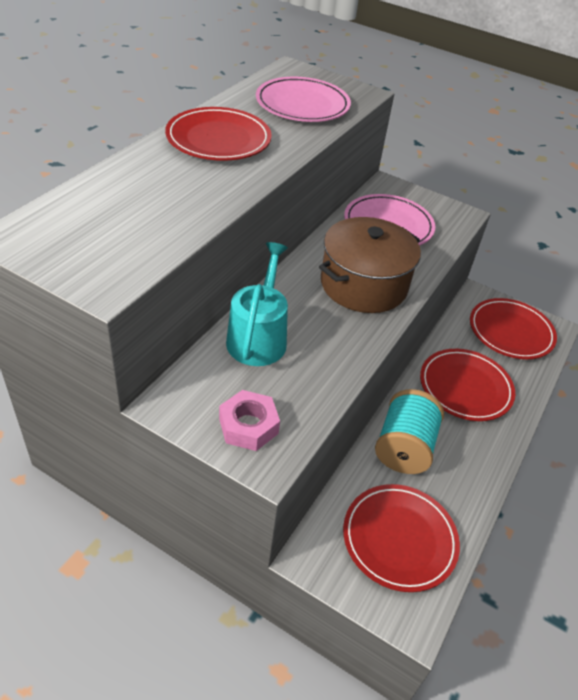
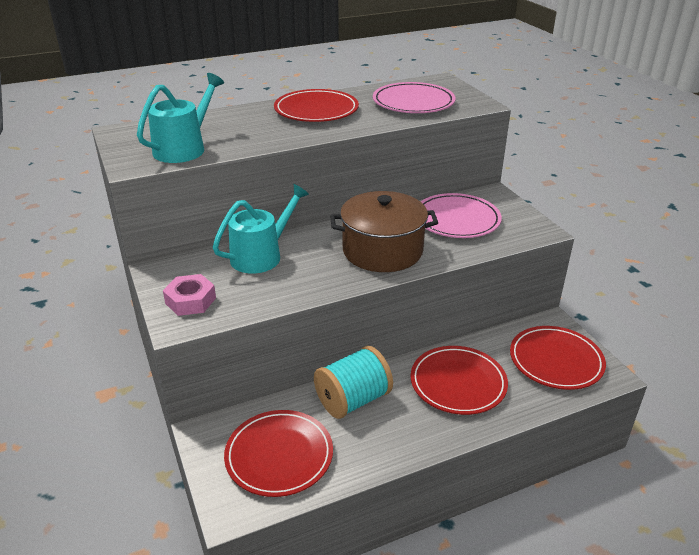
camera: 40 degrees right, 10 degrees down
none -> turquoise watering can [137,73,224,163]

